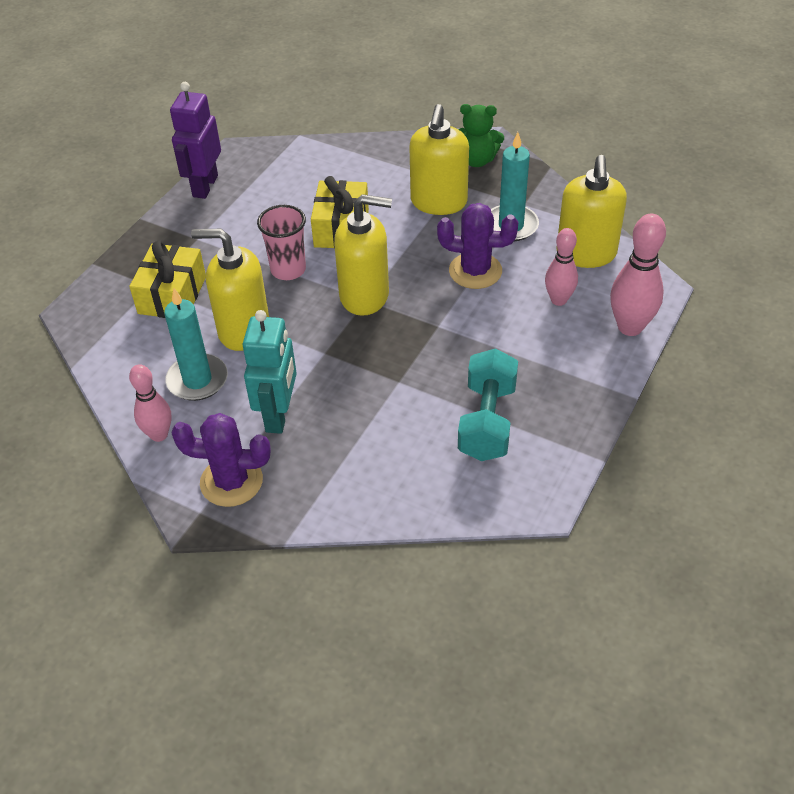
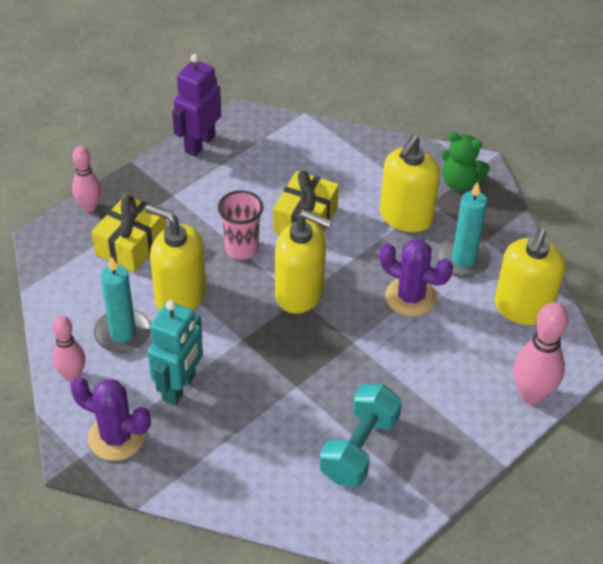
camera: 15 degrees right, 0 degrees up
pink bowling pin [545,228,578,306] -> pink bowling pin moved to [72,146,102,212]

